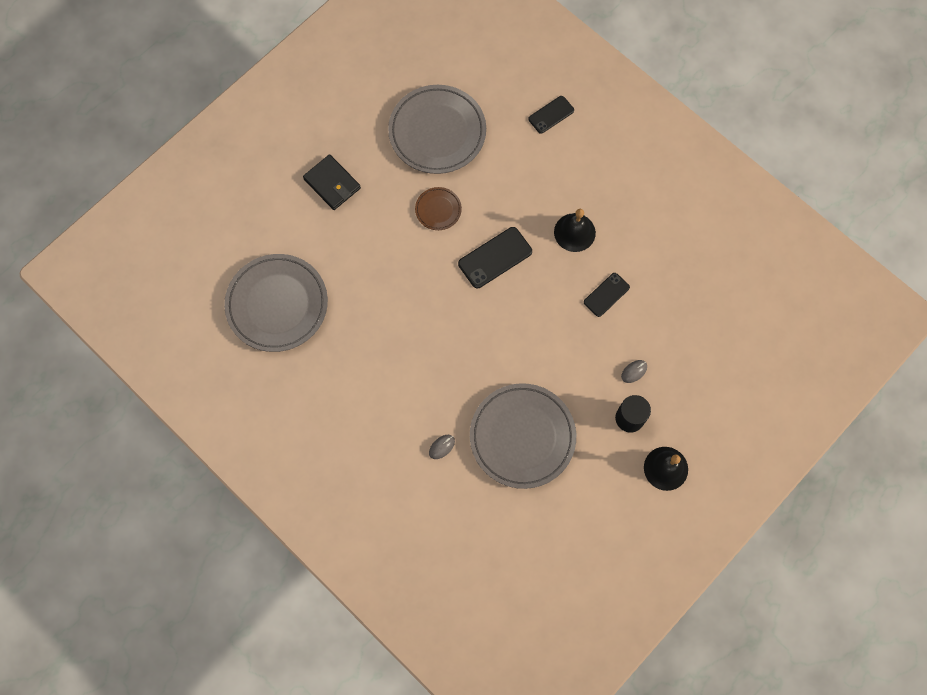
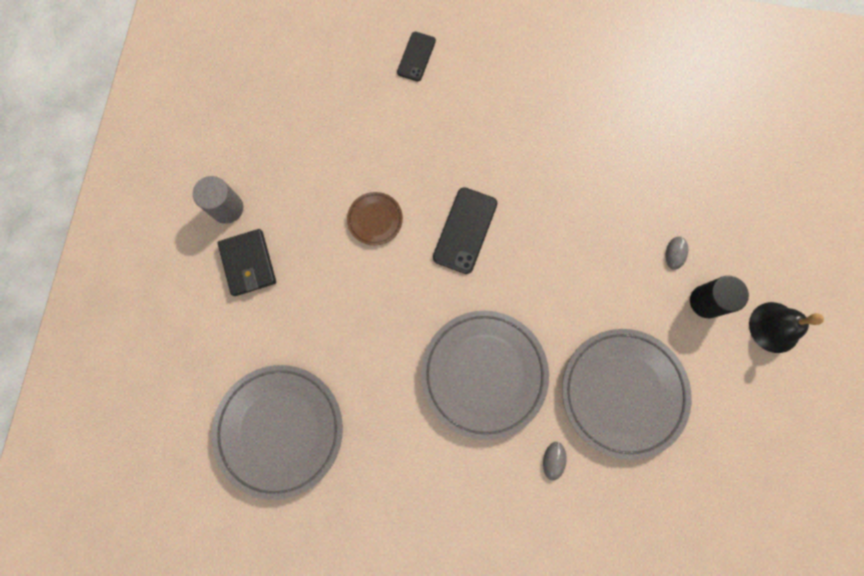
camera: 35 degrees left, 5 degrees up
black wallet [303,154,361,210] -> black wallet turned 60 degrees clockwise [218,229,276,296]
grey plate [388,85,486,174] -> grey plate moved to [421,311,549,440]
black bell [554,209,596,252] -> none
black phone [584,273,630,317] -> none
none -> grey cylinder [193,176,243,224]

